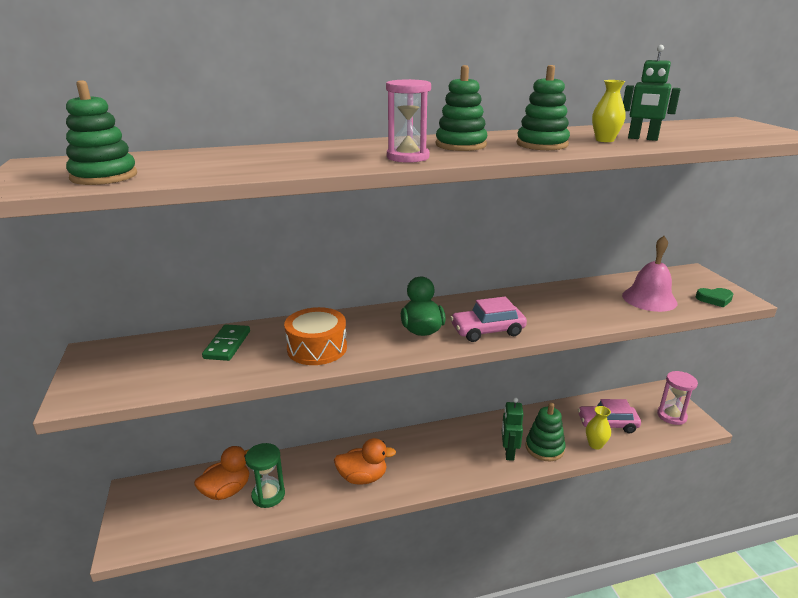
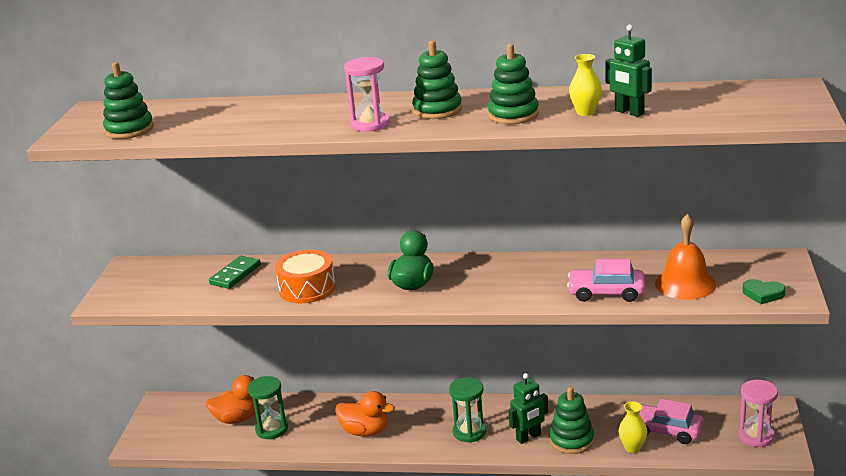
camera: 25 degrees right, 0 degrees up
pink car [450,297,527,342] -> pink car moved to [567,259,645,302]
green robot [502,397,524,461] -> green robot turned 150 degrees counterclockwise [508,373,548,444]
pink bell [622,236,677,312] -> orange bell [655,214,716,300]
none -> green hourglass [449,377,486,443]

